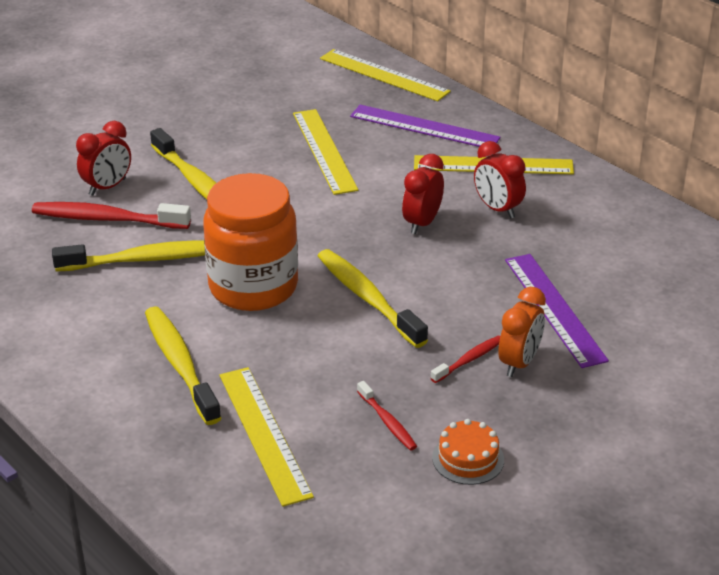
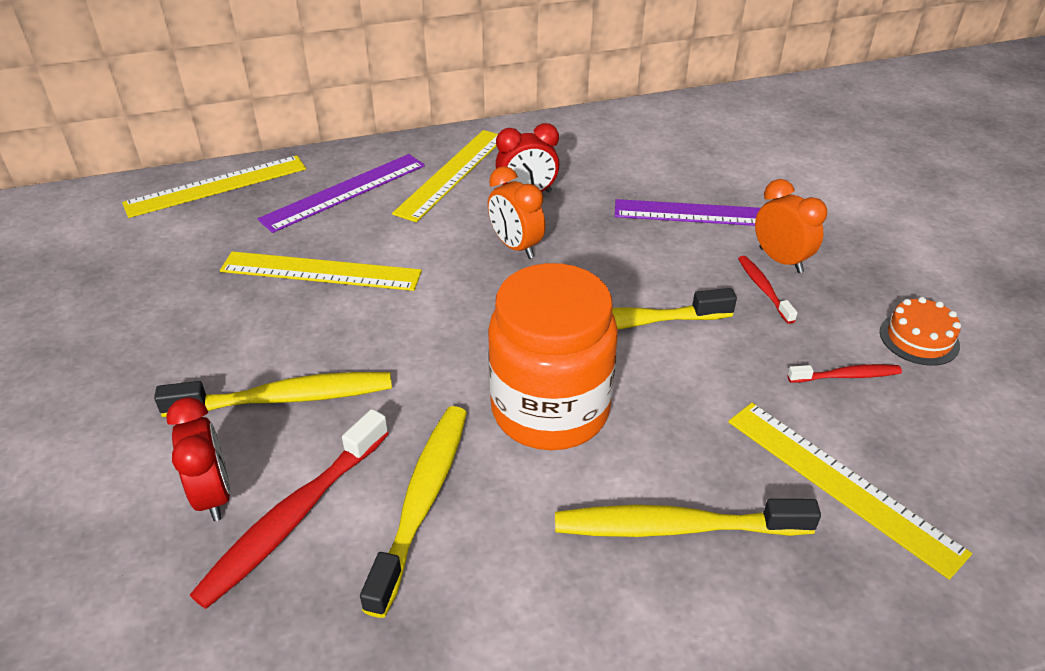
camera: 65 degrees left, 5 degrees up
yellow ruler [220,367,314,507] -> yellow ruler turned 45 degrees clockwise [728,403,972,580]
red clock [402,154,444,234] -> orange clock [488,166,545,259]

